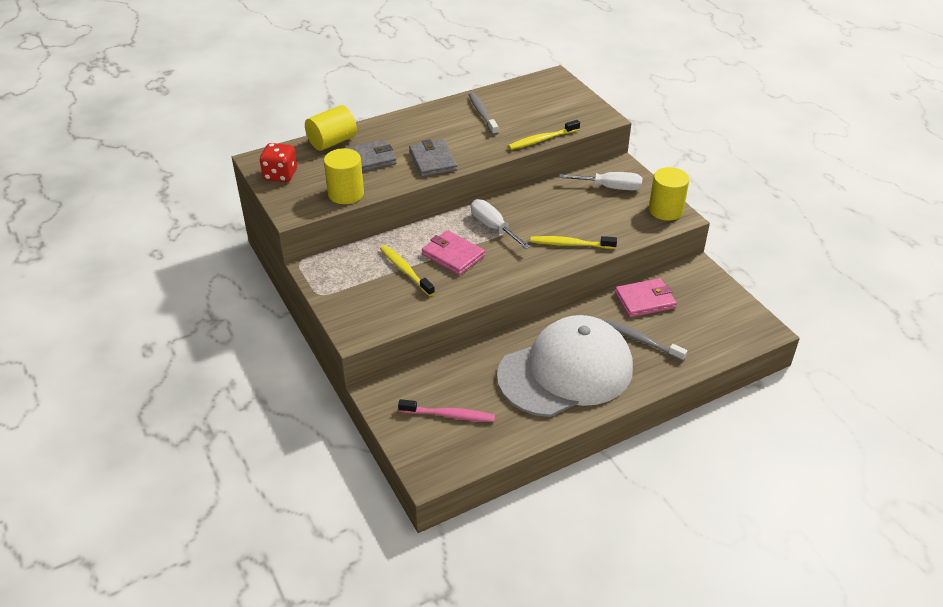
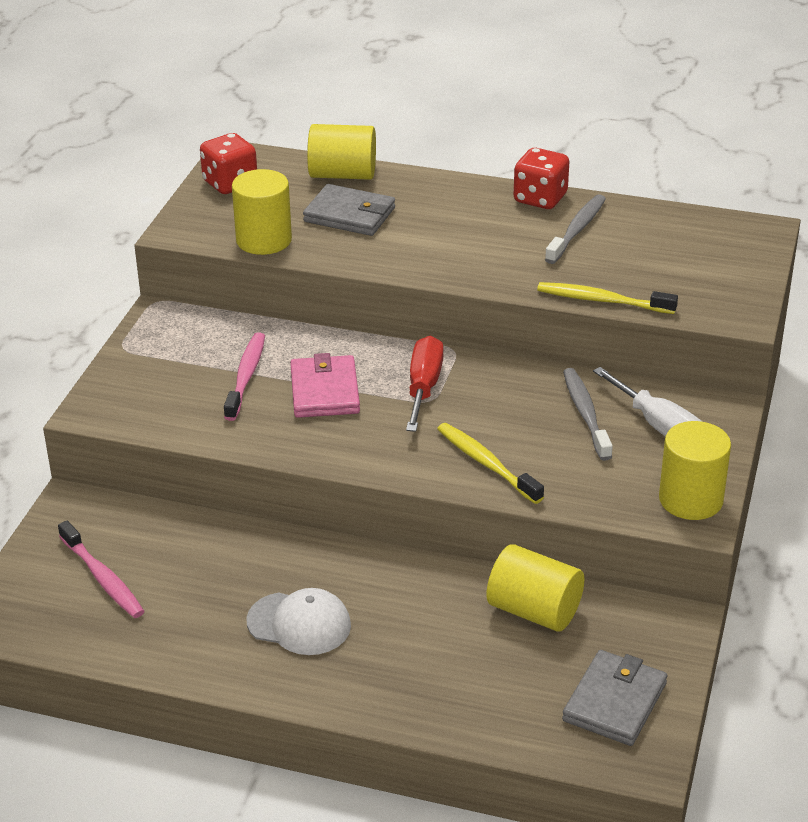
camera: 45 degrees right, 5 degrees down
yellow toothbrush [380,245,435,296] -> pink toothbrush [224,332,265,421]
grey wallet [409,139,457,177] -> grey wallet moved to [562,650,667,746]
white screwdriver [471,199,530,249] -> red screwdriver [406,336,444,432]
white cap [497,315,633,417] -> white cap [246,588,351,655], size x0.45
grey toothbrush [605,319,687,361] -> grey toothbrush moved to [563,368,613,461]
pink wallet [615,278,677,317] -> yellow cylinder [486,544,584,632]
none -> red dice [513,148,569,209]

